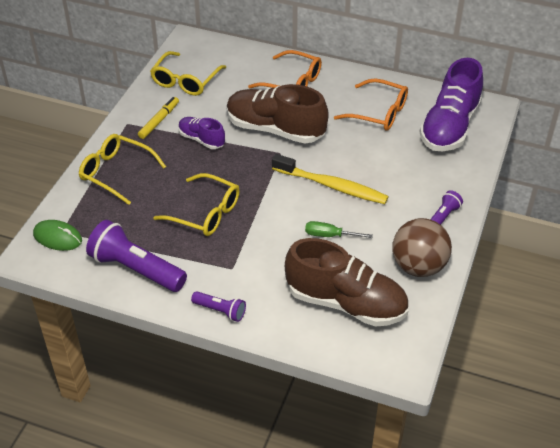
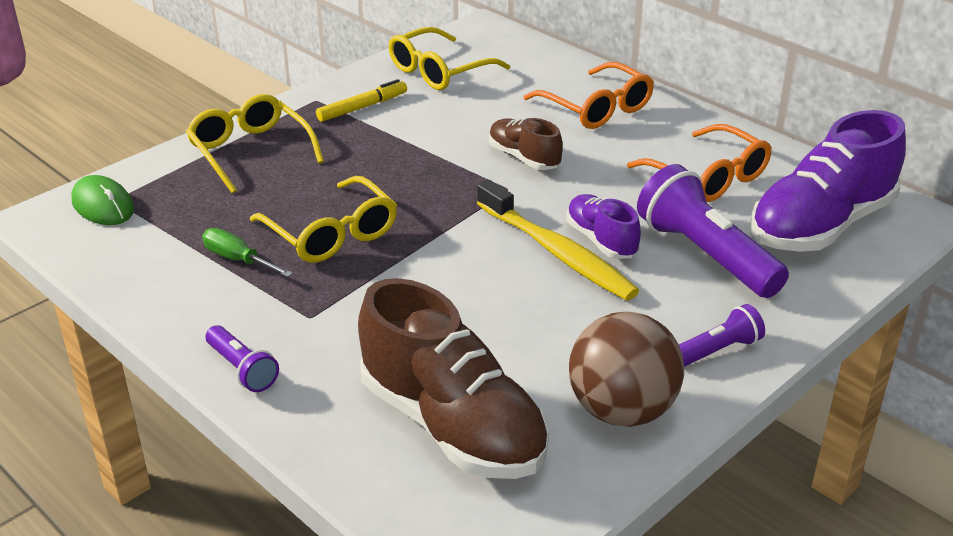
camera: 25 degrees right, 10 degrees down
purple flashlight [86,220,187,292] -> purple flashlight moved to [637,164,789,298]
purple shoe [178,117,225,149] -> purple shoe moved to [566,194,641,259]
brown shoe [227,84,329,144] -> brown shoe [489,118,563,170], size x0.52
green screwdriver [305,221,373,238] -> green screwdriver moved to [202,228,293,277]

